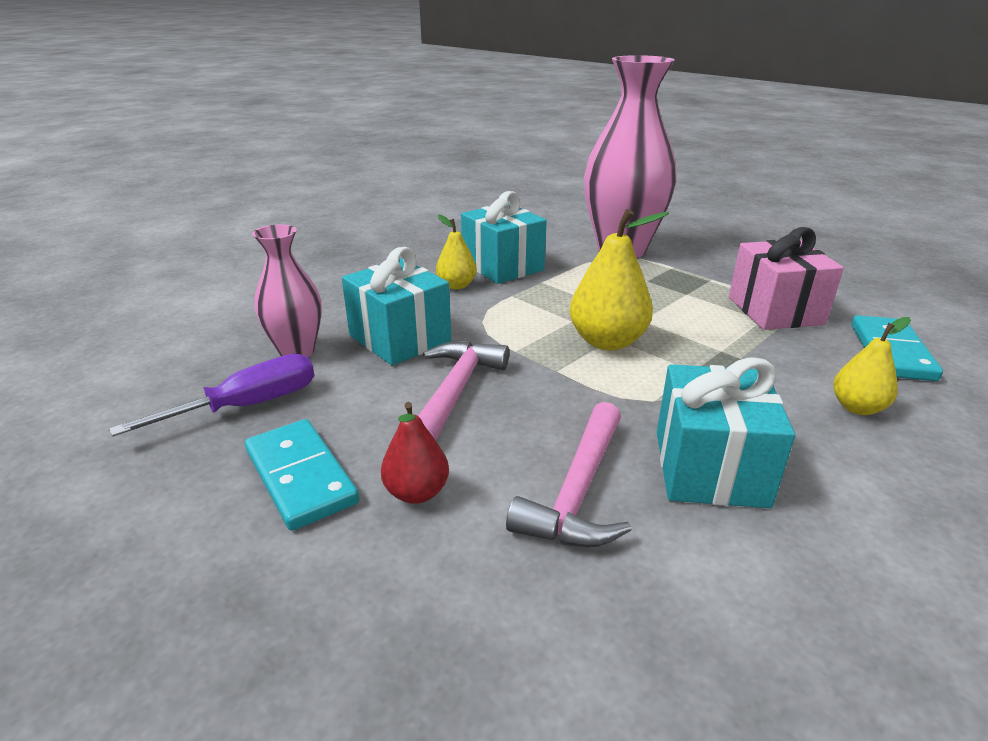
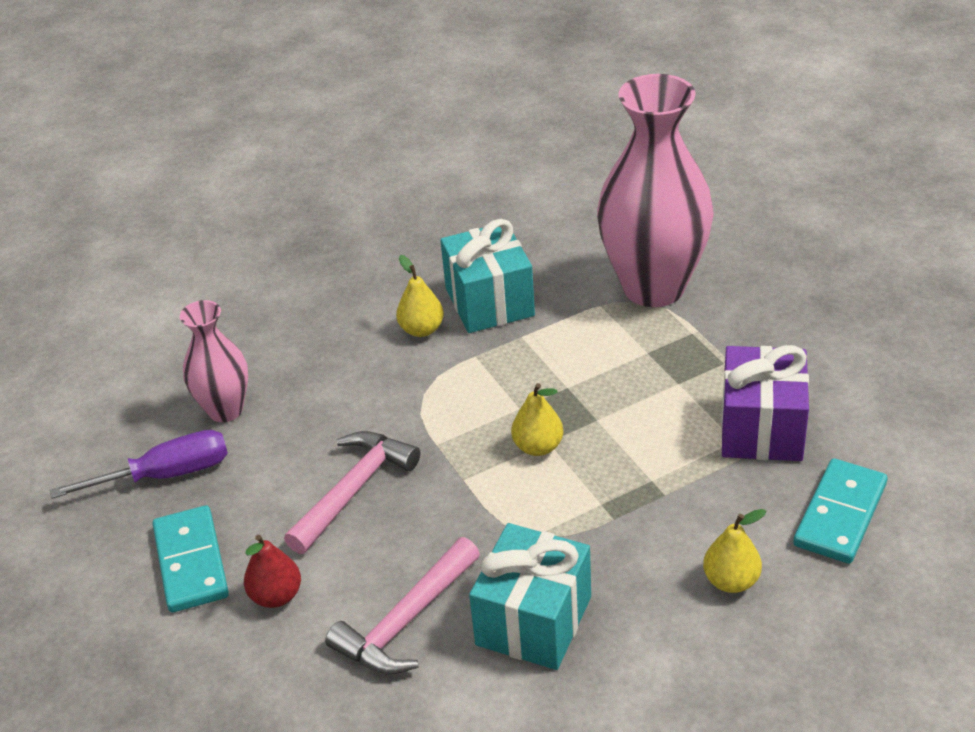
camera: 20 degrees right, 10 degrees up
turquoise gift [342,247,451,365] -> none
yellow pear [570,209,669,351] -> yellow pear [511,383,563,456], size x0.59
pink gift [729,227,844,330] -> purple gift [721,345,809,461]

